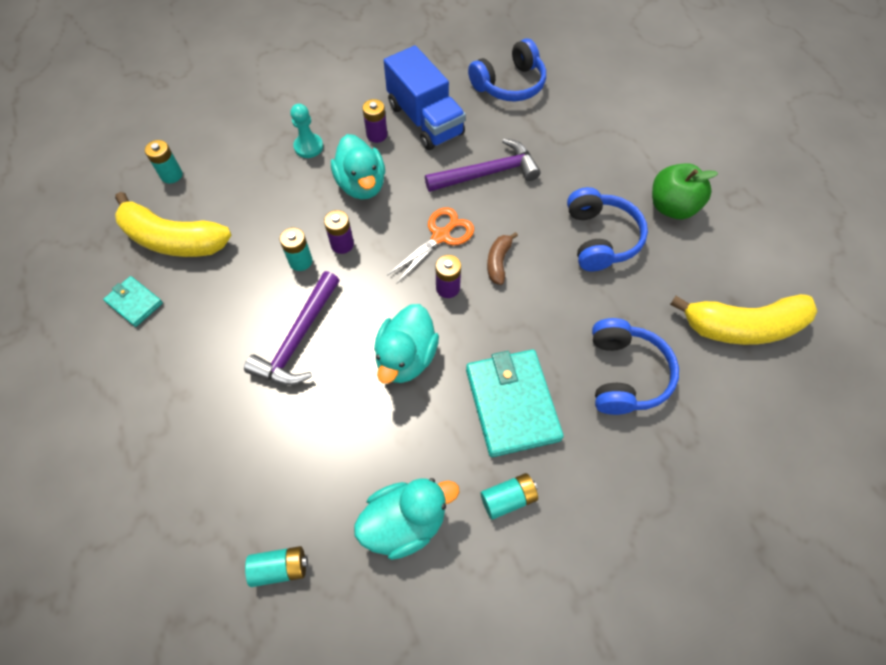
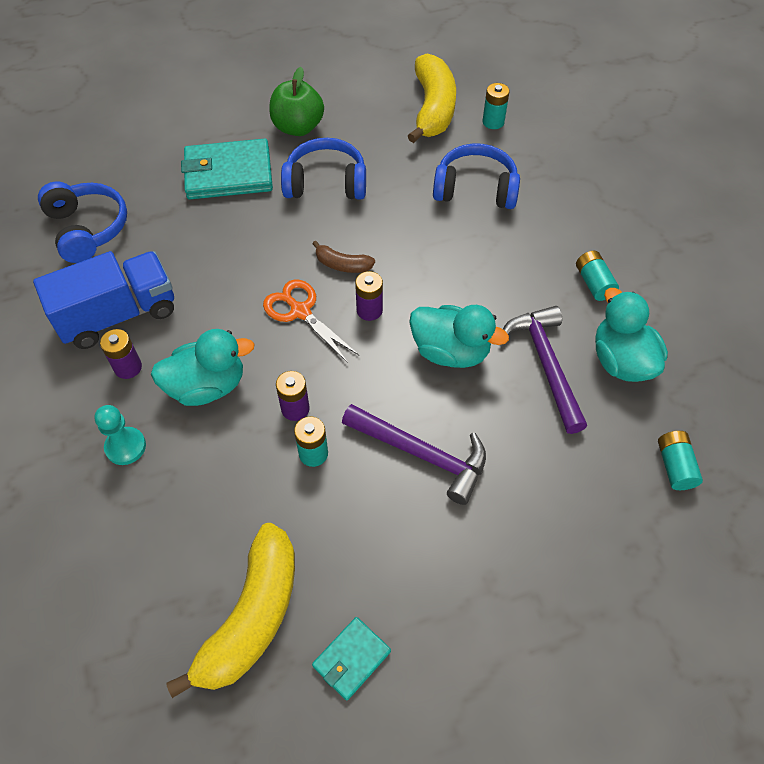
camera: 85 degrees left, 5 degrees down
turquoise battery [145,140,183,184] -> turquoise battery moved to [482,83,510,129]
purple hammer [425,138,541,192] -> purple hammer moved to [503,306,587,434]
turquoise wallet [466,349,564,457] -> turquoise wallet moved to [181,139,273,199]

